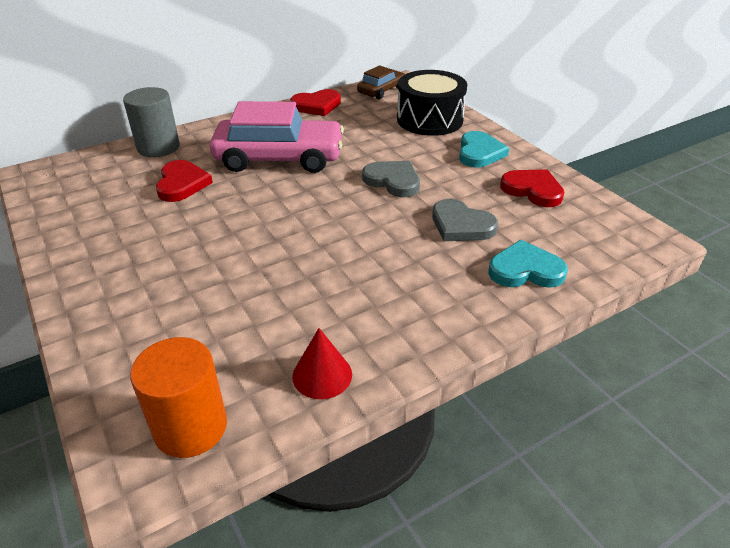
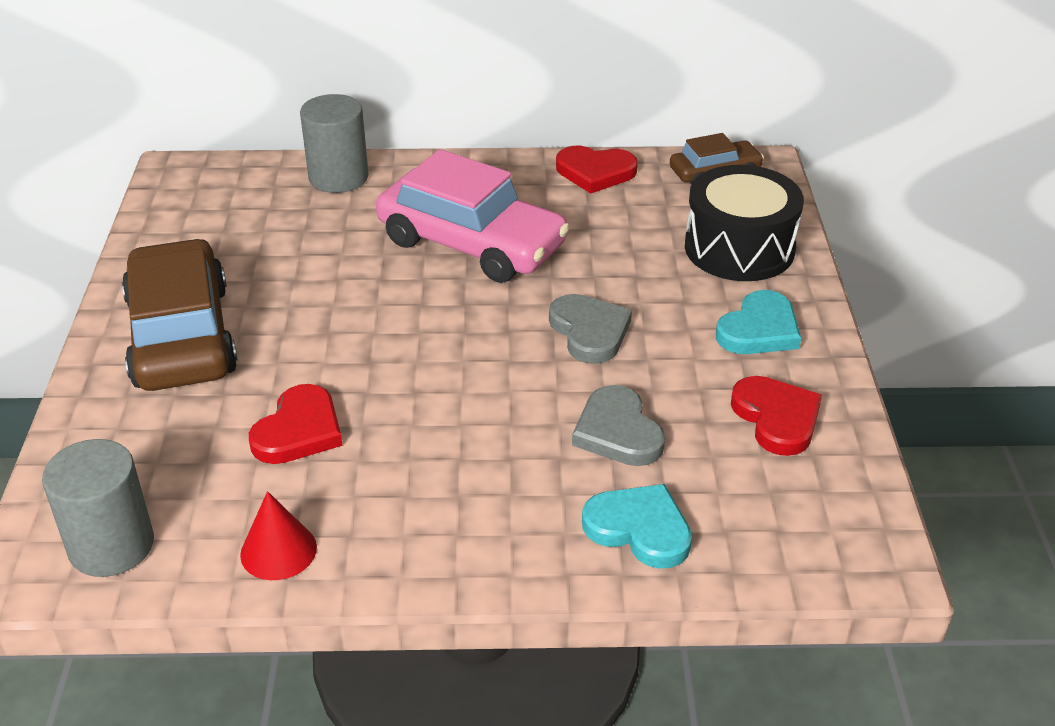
camera: 30 degrees right, 0 degrees up
orange cylinder [130,337,227,458] -> grey cylinder [42,439,154,577]
red heart [156,160,213,202] -> red heart moved to [249,384,343,464]
none -> brown car [122,239,238,391]

